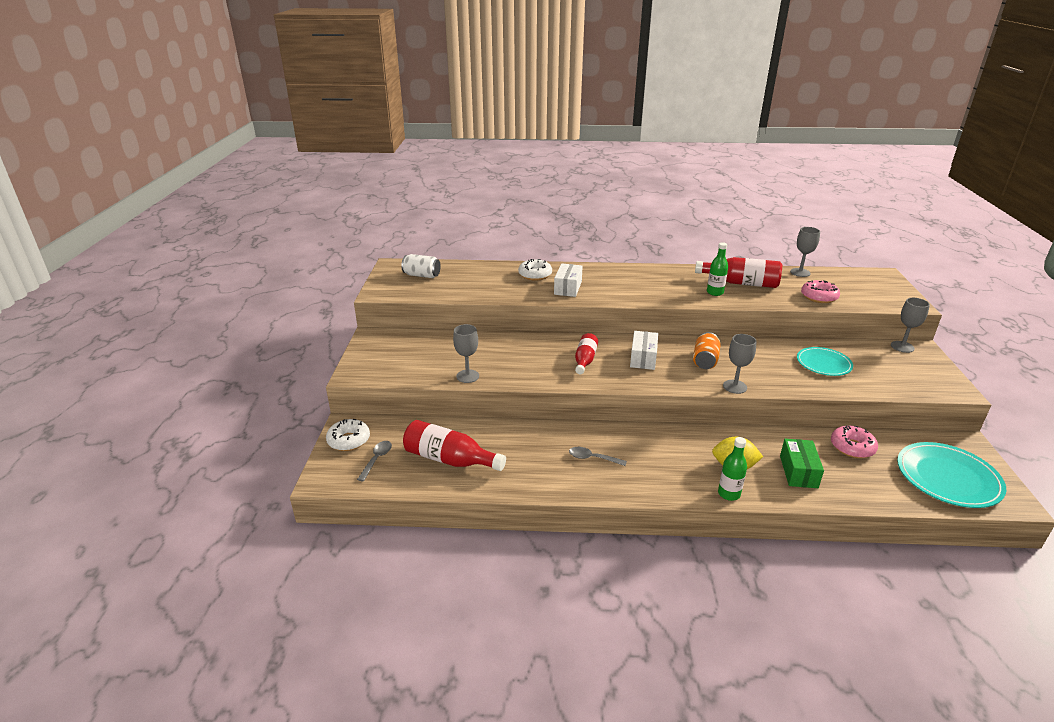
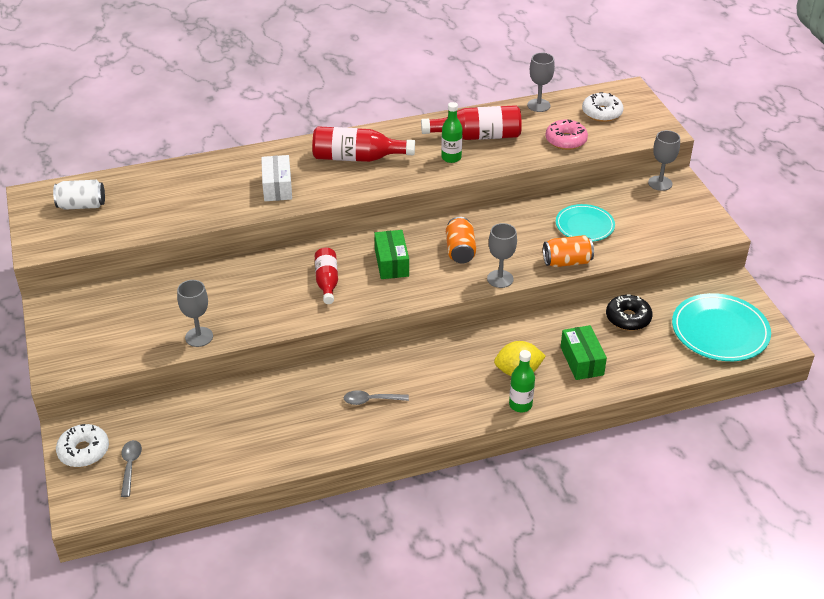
camera: 20 degrees left, 10 degrees up
red bottle [403,420,506,471] -> red bottle moved to [312,126,415,162]
white donut [518,259,552,281] -> white donut moved to [582,92,623,122]
white box [630,331,658,370] -> green box [374,230,409,279]
pink donut [831,425,878,458] -> black donut [606,294,653,331]
none -> orange can [543,235,594,267]

